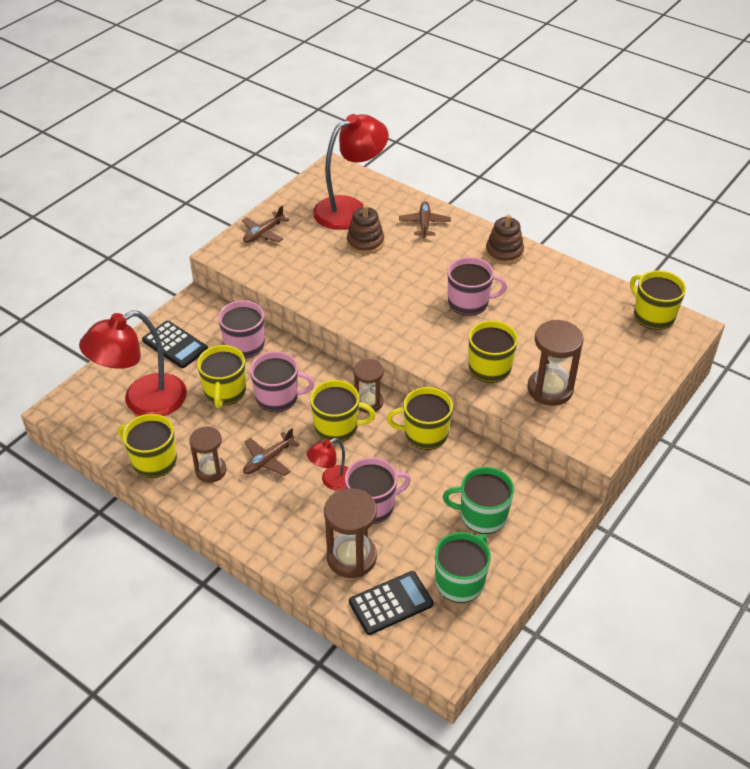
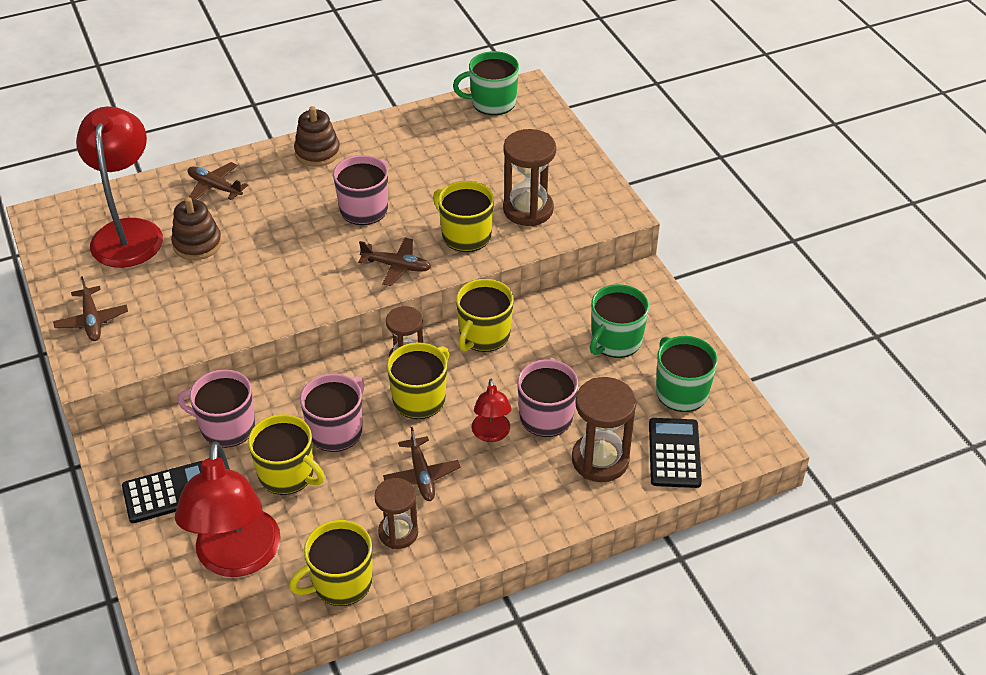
camera: 60 degrees left, 0 degrees up
yellow mug [630,270,686,330] -> green mug [453,51,519,115]
none -> brown plane [358,238,431,286]

